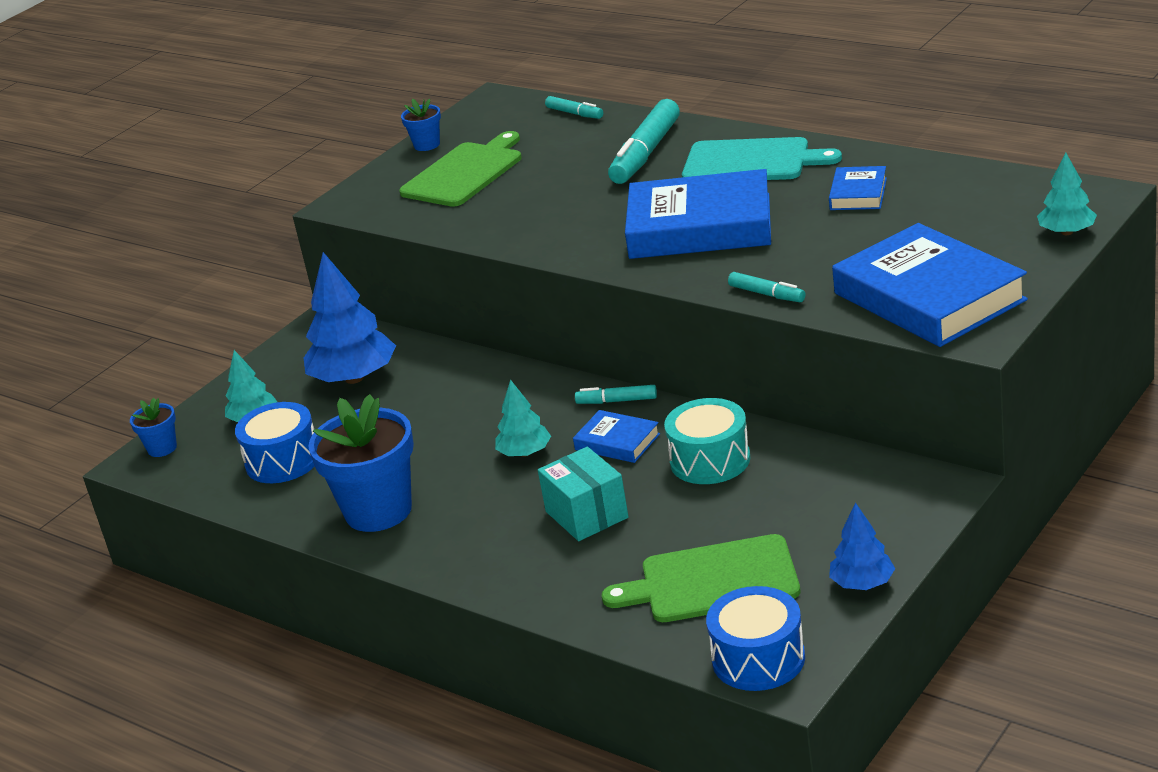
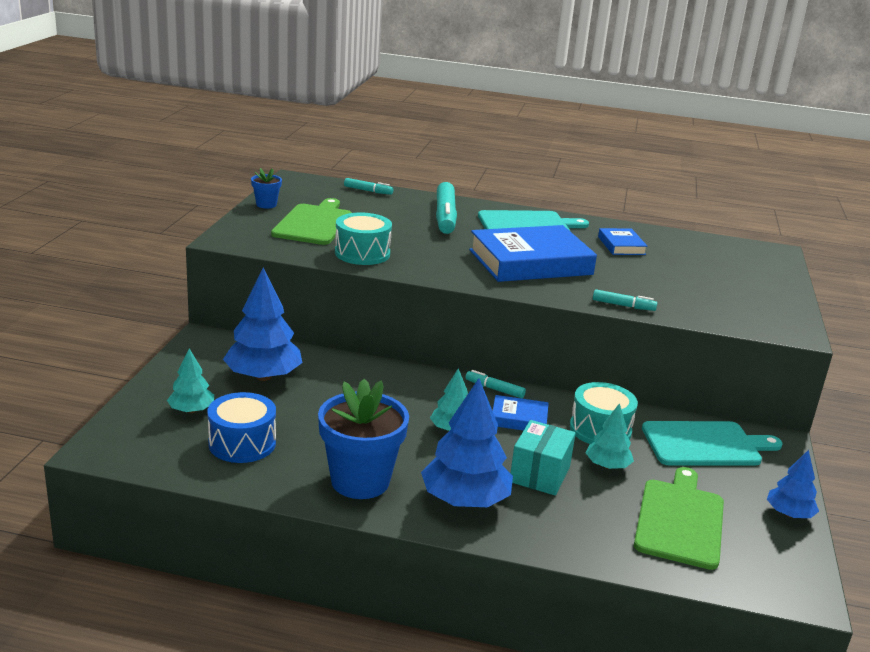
camera: 30 degrees left, 5 degrees down
blue flower pot [130,397,177,457] -> none
turquoise box [538,447,629,541] -> turquoise box turned 75 degrees clockwise [511,420,576,495]
turquoise marker [575,385,657,404] -> turquoise marker turned 45 degrees clockwise [465,370,526,398]
green cutting board [602,534,800,622] -> green cutting board turned 135 degrees clockwise [634,467,724,570]
blue drum [706,586,805,691] -> none
blue book [832,223,1028,347] -> none
turquoise tree [1037,152,1097,235] -> turquoise tree moved to [586,403,634,469]
none -> turquoise drum [335,213,392,265]
none -> blue tree [421,378,513,507]
none -> turquoise cutting board [642,421,783,466]

